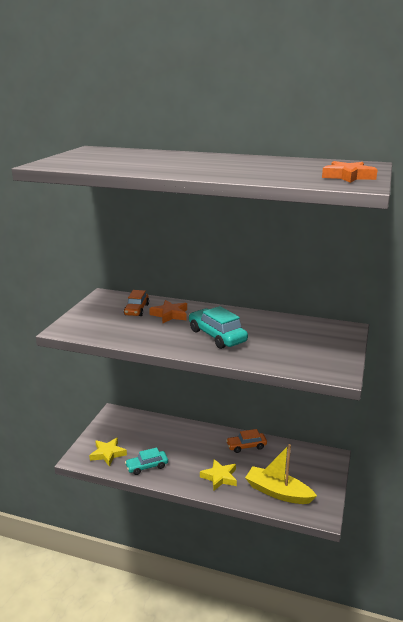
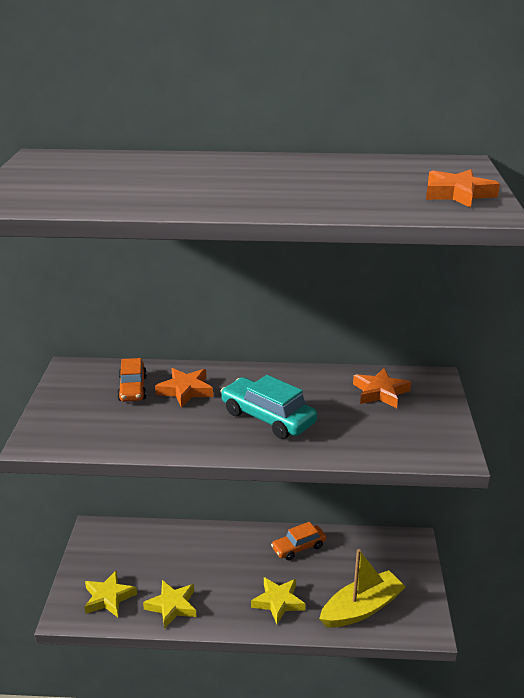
camera: 15 degrees left, 5 degrees up
turquoise car [125,447,168,475] -> yellow star [143,580,196,629]
yellow boat [245,444,317,504] -> yellow boat turned 135 degrees clockwise [319,549,406,628]
none -> orange star [353,368,411,408]

